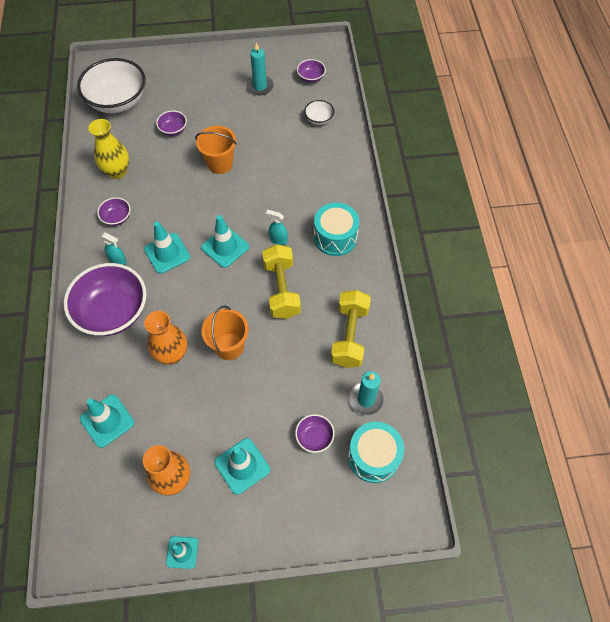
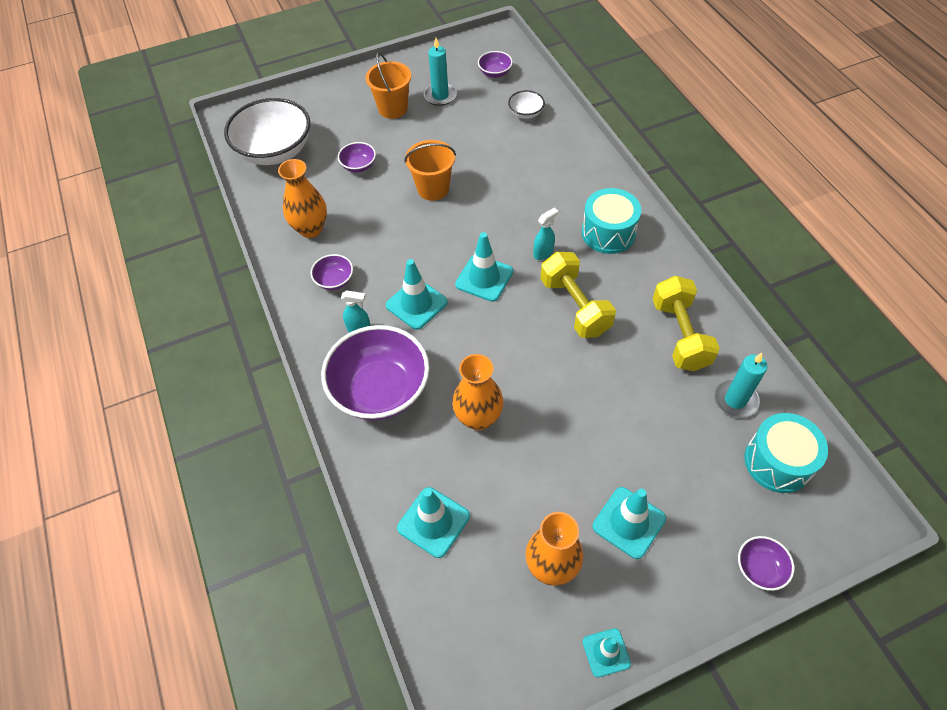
camera: 15 degrees left, 5 degrees down
yellow vase [88,119,129,179] -> orange vase [278,159,327,238]
orange bucket [202,305,249,360] -> orange bucket moved to [365,52,411,119]
turquoise spray bottle [266,210,288,245] -> turquoise spray bottle turned 135 degrees clockwise [533,208,558,260]
purple bowl [295,414,335,453] -> purple bowl moved to [738,536,794,591]

